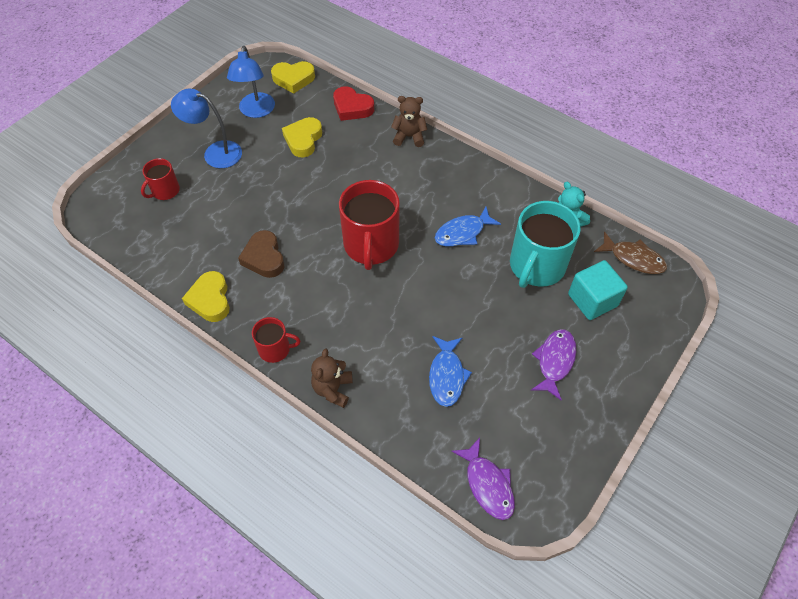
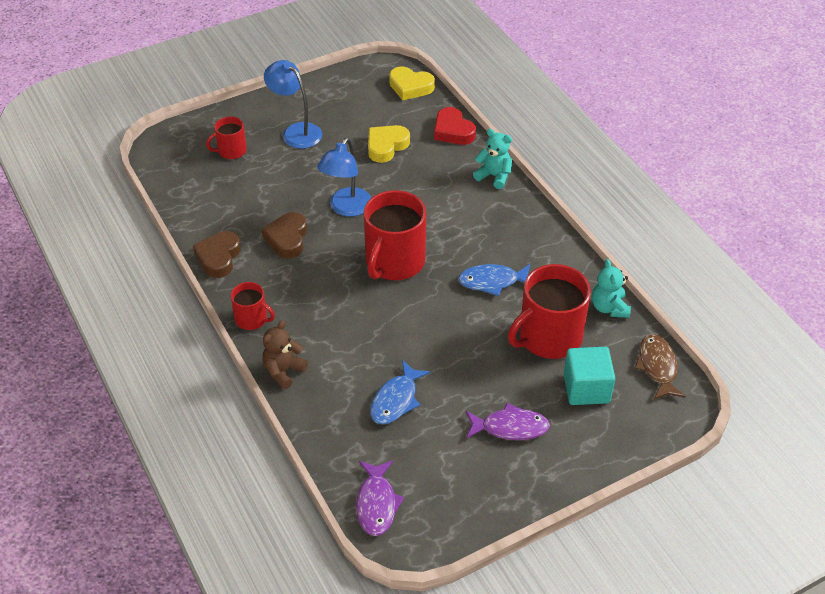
camera: 25 degrees right, 10 degrees down
yellow heart [182,271,230,322] -> brown heart [193,231,241,278]
blue lamp [227,46,275,118] -> blue lamp moved to [317,138,371,216]
brown teddy bear [391,96,427,147] -> turquoise teddy bear [473,129,512,189]
turquoise mug [510,201,581,288] -> red mug [508,264,591,359]
purple fish [531,329,576,400] -> purple fish turned 45 degrees clockwise [466,403,550,440]
brown fish [594,232,667,274] -> brown fish turned 150 degrees counterclockwise [635,334,686,400]

